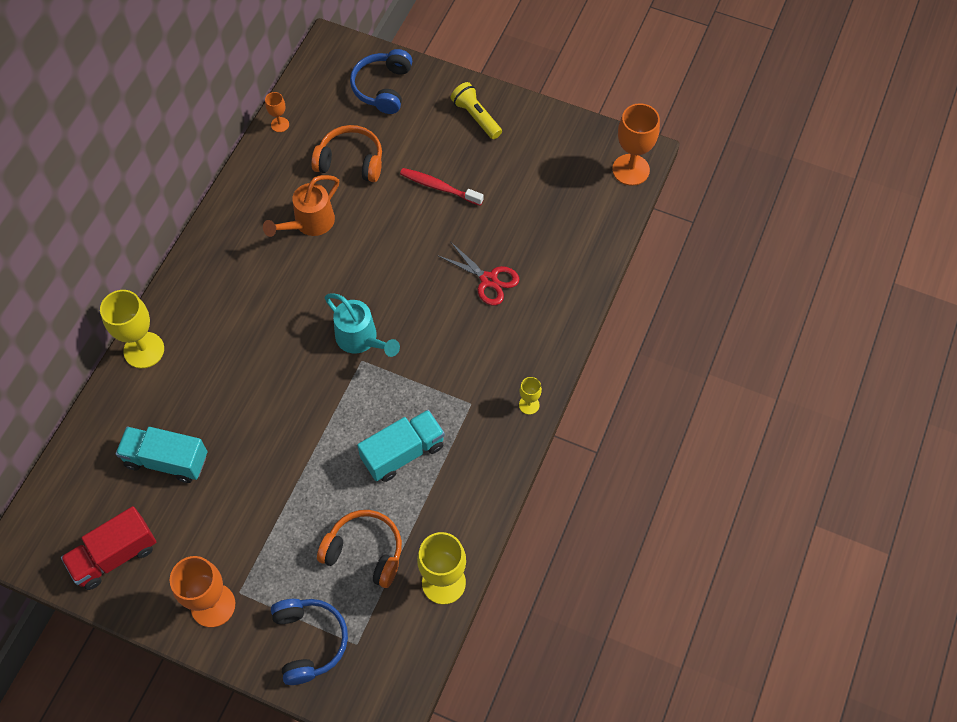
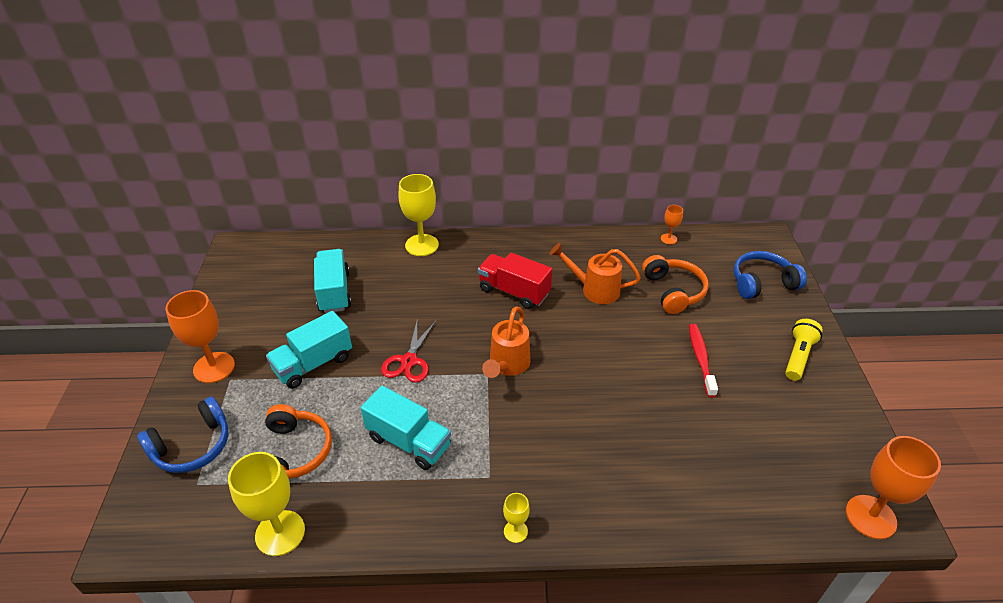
camera: 65 degrees right, 20 degrees down
red truck [61,506,156,590] -> red truck moved to [478,253,552,309]
turquoise watering can [325,293,400,357] -> orange watering can [482,306,531,378]
red scissors [439,241,519,305] -> red scissors moved to [381,321,436,383]
none -> turquoise truck [266,311,352,389]

